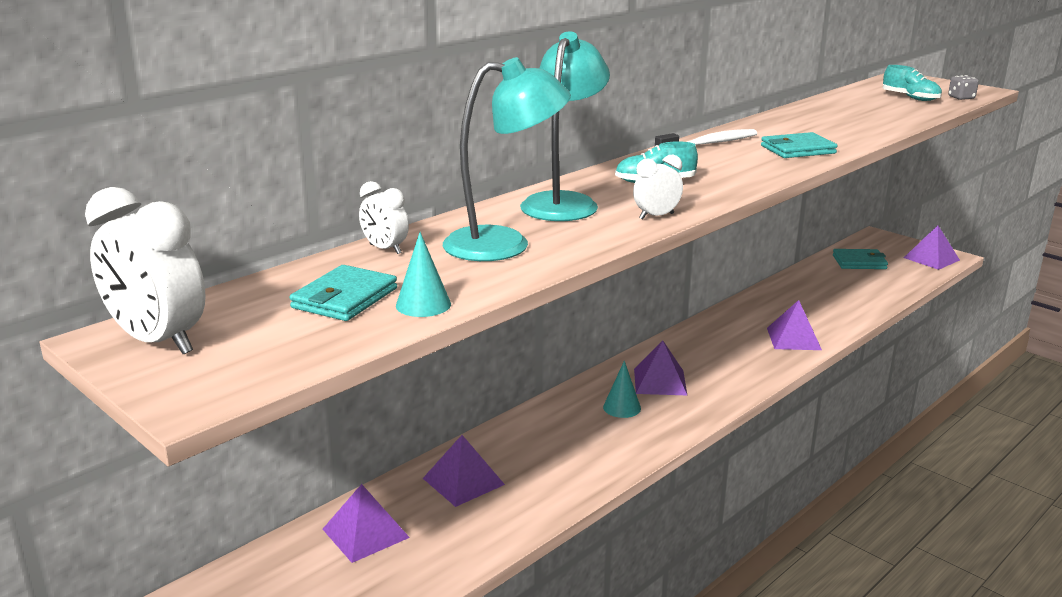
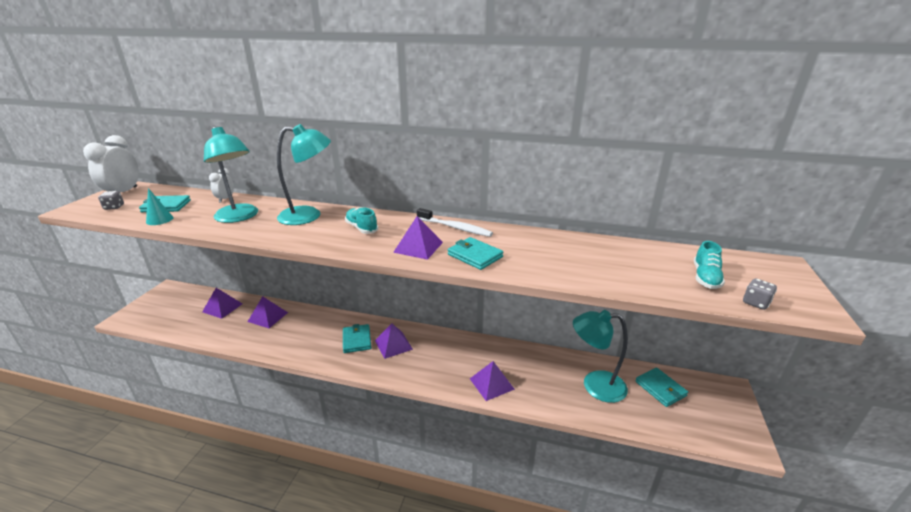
camera: 60 degrees right, 5 degrees up
turquoise cone [603,361,641,418] -> turquoise wallet [343,324,371,353]
white clock [633,155,683,220] -> none
purple pyramid [904,225,960,270] -> purple pyramid moved to [393,216,443,260]
none -> grey dice [98,191,124,210]
none -> turquoise lamp [573,310,628,403]

